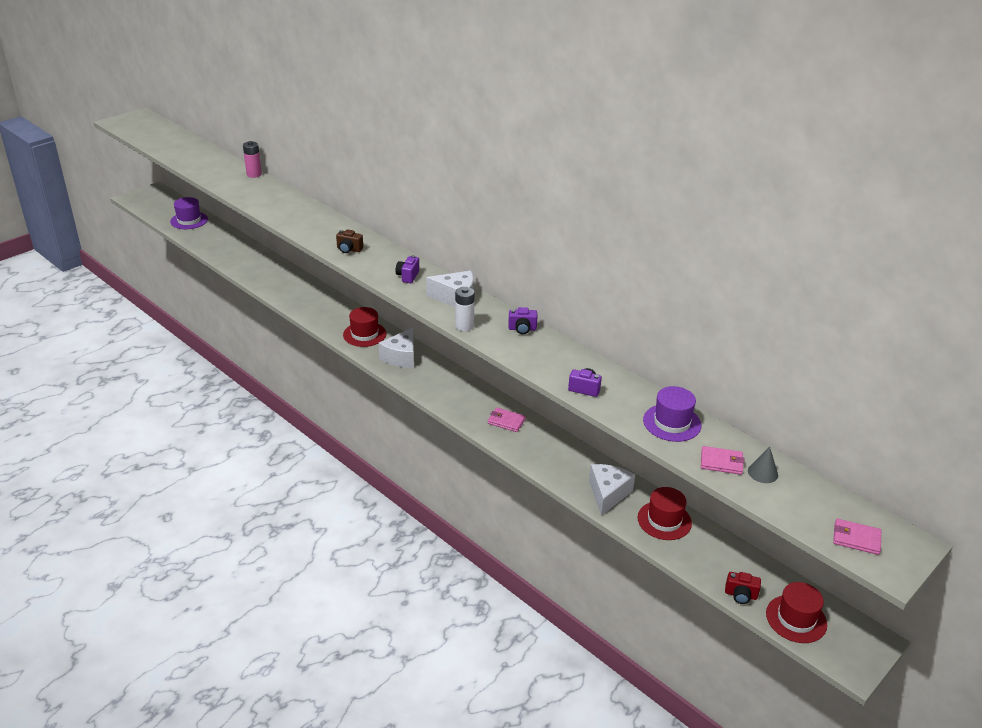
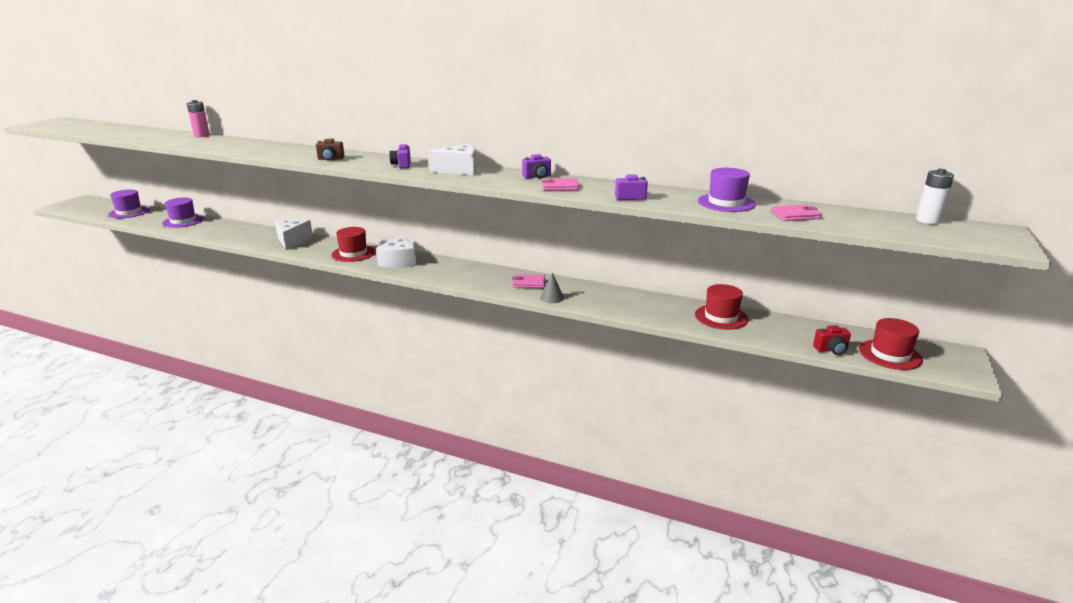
camera: 20 degrees left, 10 degrees down
white battery [455,287,475,331] -> white battery moved to [916,169,954,224]
white cheese [589,464,635,516] -> white cheese moved to [275,219,313,250]
grey cone [748,447,778,483] -> grey cone moved to [540,272,564,303]
pink wallet [833,519,881,555] -> pink wallet moved to [542,178,579,191]
none -> purple hat [162,197,204,228]

